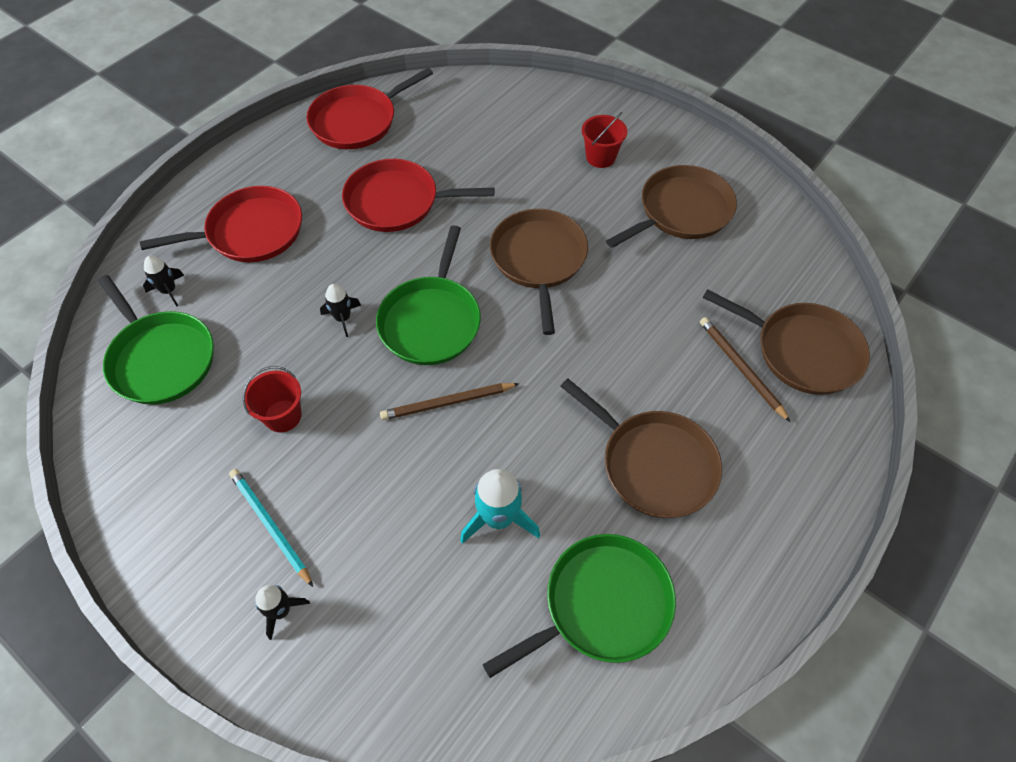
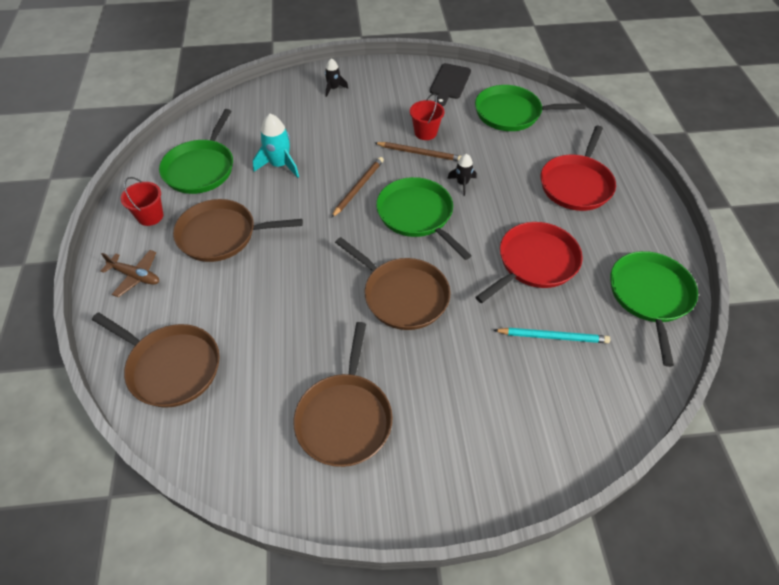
camera: 135 degrees right, 5 degrees down
black rocket [143,256,184,306] -> none
turquoise pencil [229,469,313,587] -> turquoise pencil moved to [494,328,610,343]
red pan [307,68,433,149] -> green pan [610,251,698,367]
red bucket [582,112,627,168] -> red bucket moved to [121,177,163,226]
brown pencil [700,317,790,422] -> brown pencil moved to [375,142,462,161]
brown pan [703,289,870,395] -> brown pan turned 135 degrees counterclockwise [92,313,220,408]
none -> brown plane [101,250,159,297]
none -> black cutting board [430,63,471,106]

